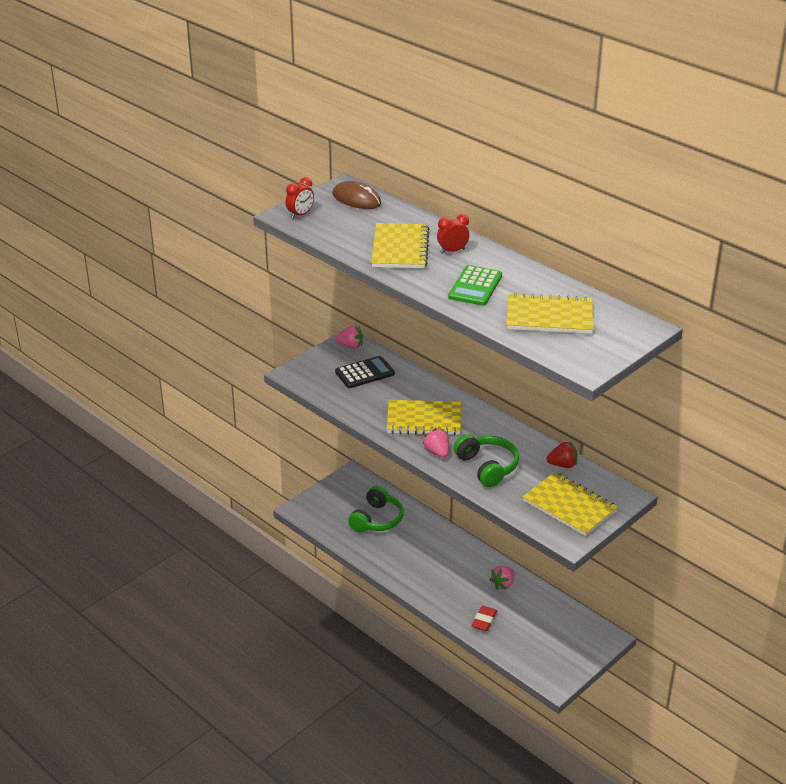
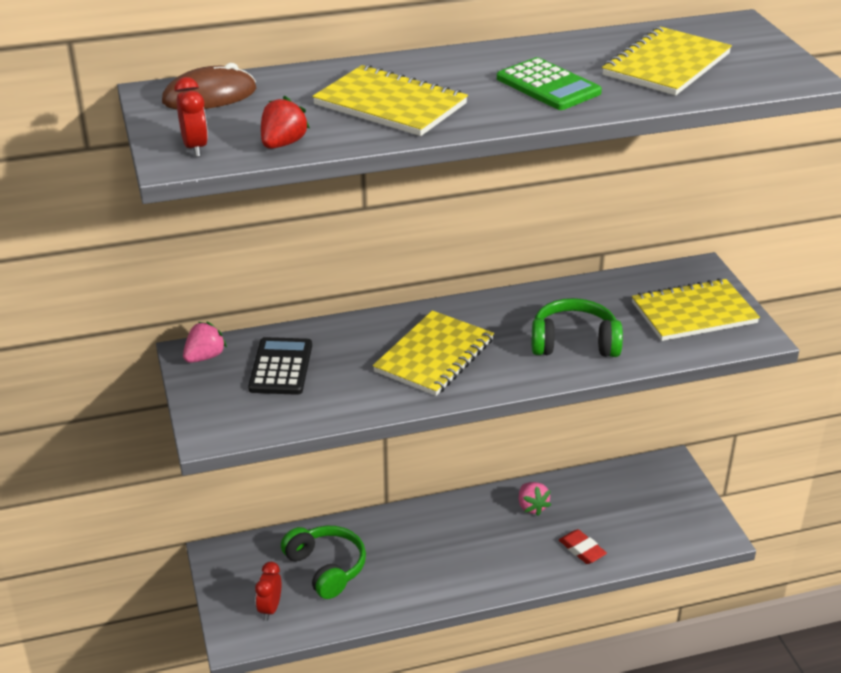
camera: 60 degrees left, 0 degrees up
pink strawberry [423,428,449,458] -> none
red clock [437,214,469,254] -> red clock moved to [255,562,281,621]
red strawberry [546,441,578,468] -> red strawberry moved to [261,96,310,149]

